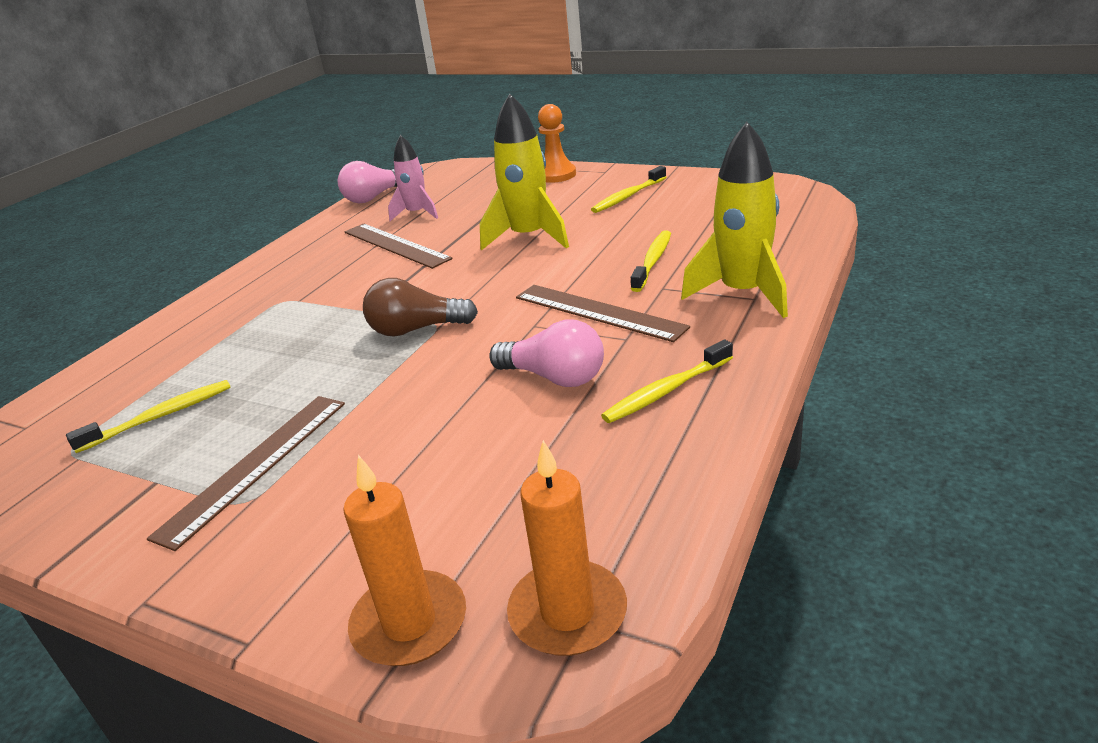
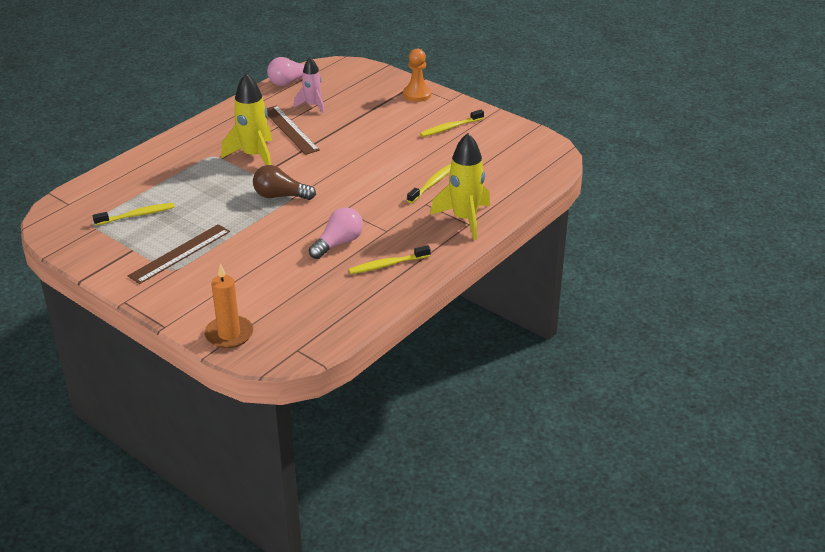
camera: 10 degrees right, 5 degrees up
yellow rocket [480,94,569,251] -> yellow rocket moved to [221,73,272,165]
pink light bulb [489,319,604,387] -> pink light bulb turned 90 degrees counterclockwise [309,207,363,259]
orange candle [507,440,627,656] -> none
brown ruler [516,285,690,342] -> none

